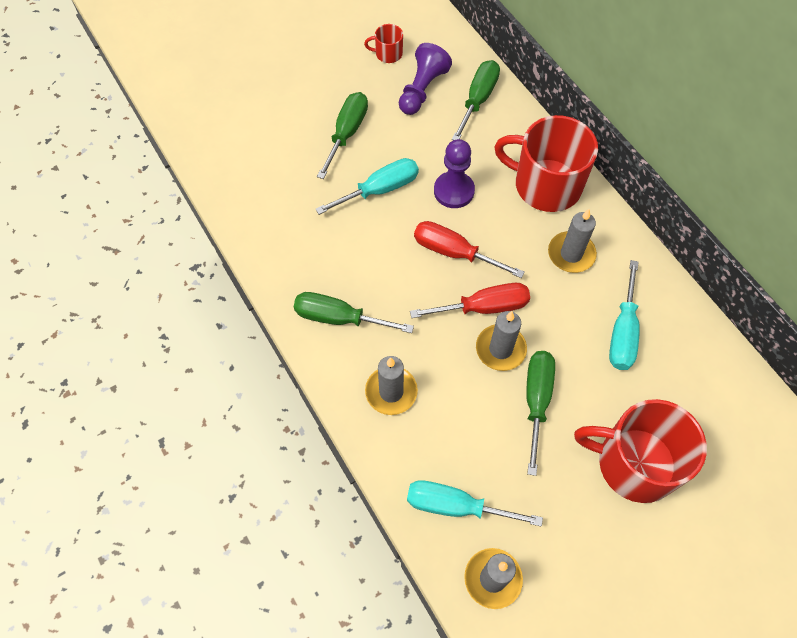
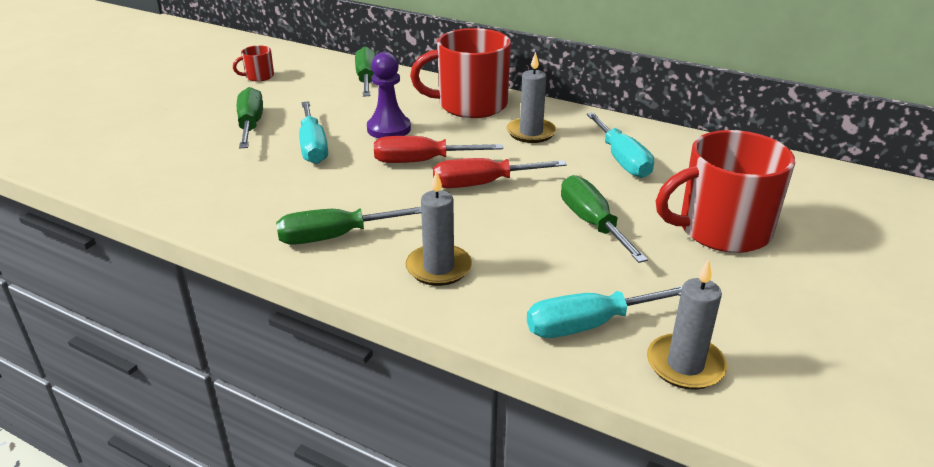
camera: 30 degrees left, 30 degrees down
turquoise screwdriver [315,158,419,215] -> turquoise screwdriver turned 135 degrees clockwise [299,101,328,164]
purple pawn [399,43,452,115] -> none
red screwdriver [410,283,530,318] -> red screwdriver turned 150 degrees counterclockwise [433,158,567,188]
grey candle [476,311,527,371] -> none

